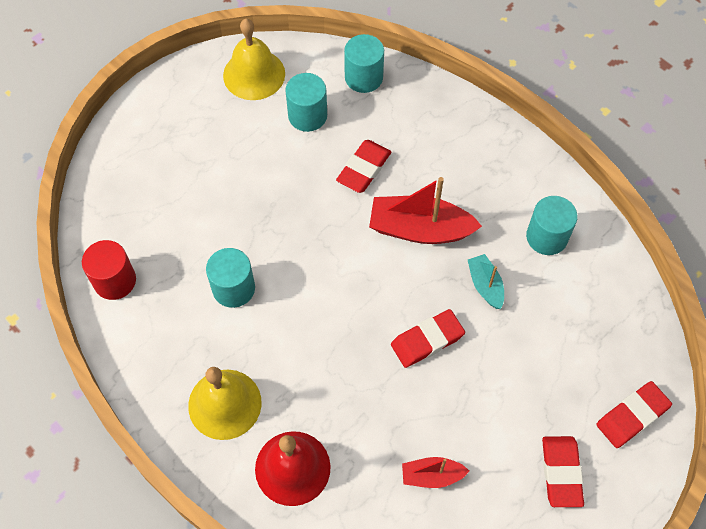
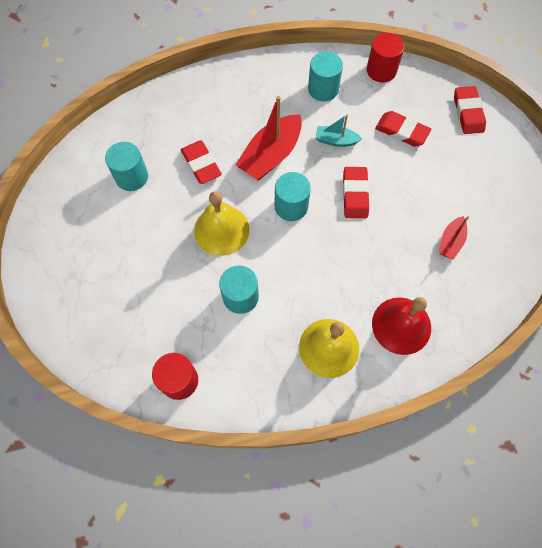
camera: 60 degrees left, 5 degrees up
yellow bell [223,19,285,100] -> yellow bell moved to [194,191,249,256]
turquoise cylinder [344,34,384,93] -> turquoise cylinder moved to [275,172,311,221]
red eraser [542,436,584,507] -> red eraser moved to [375,111,431,147]
none -> red cylinder [367,33,404,82]

